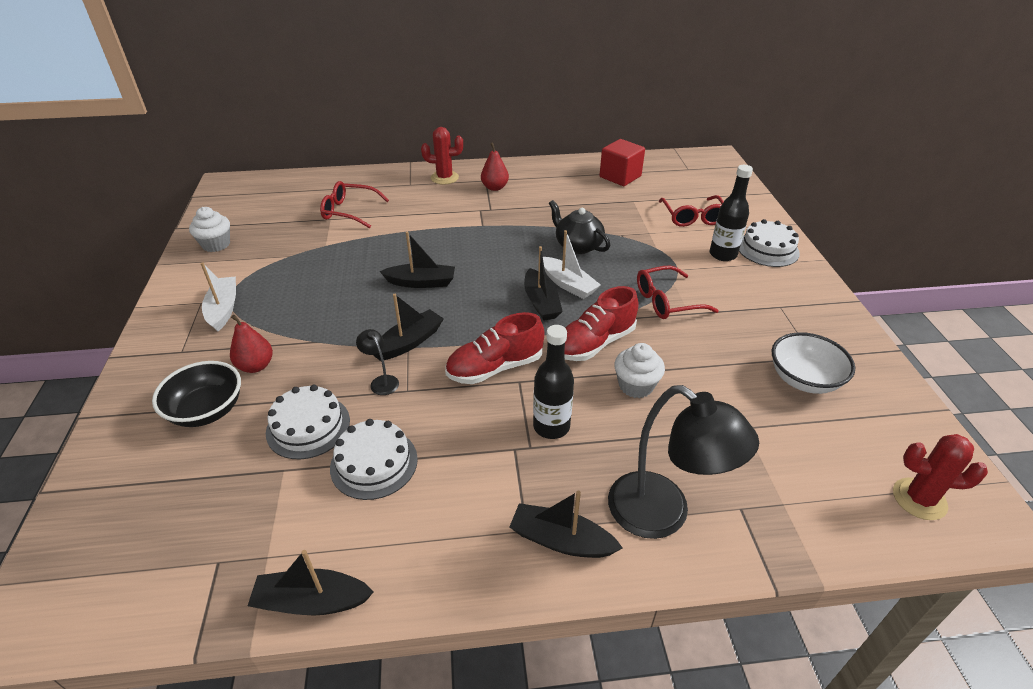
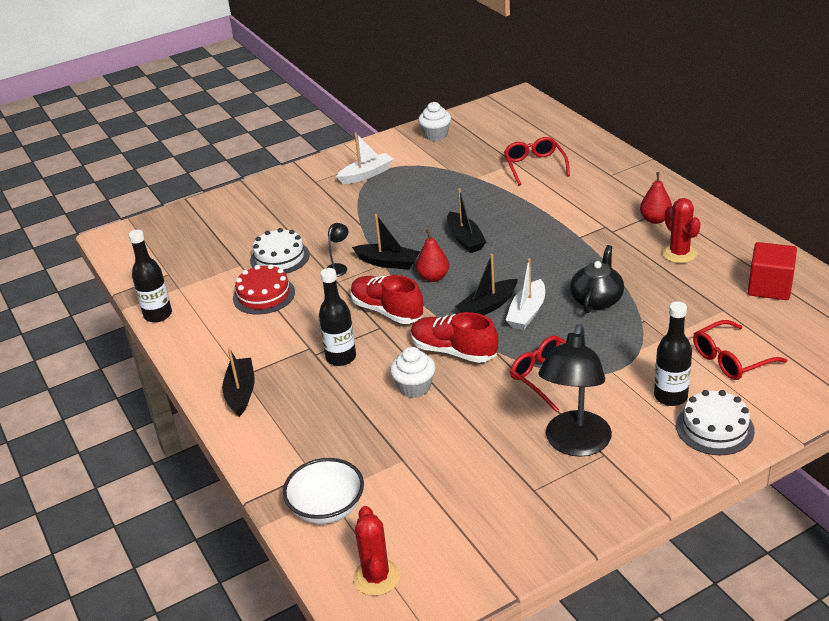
camera: 70 degrees right, 5 degrees down
black bowl [152,361,241,427] -> none
red pear [230,315,273,373] -> red pear moved to [416,229,449,282]
black boat [248,550,374,615] -> black bottle [129,230,172,323]
white cake [330,419,418,500] -> red cake [233,264,295,315]
red cactus [421,127,463,185] -> red cactus moved to [662,198,701,263]
black lamp [608,385,759,539] -> black lamp moved to [538,324,612,457]
white bowl [772,332,855,394] -> white bowl moved to [283,458,364,524]

